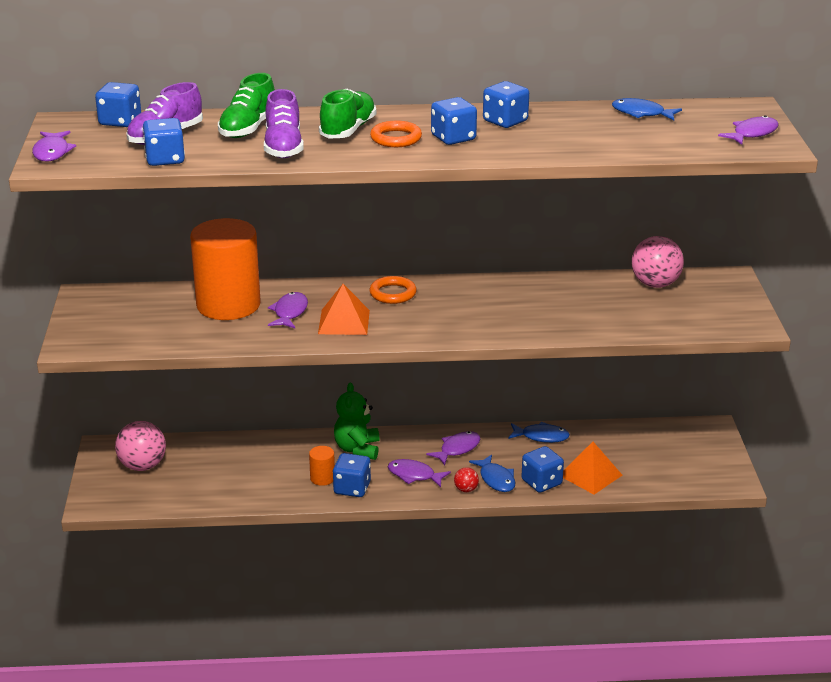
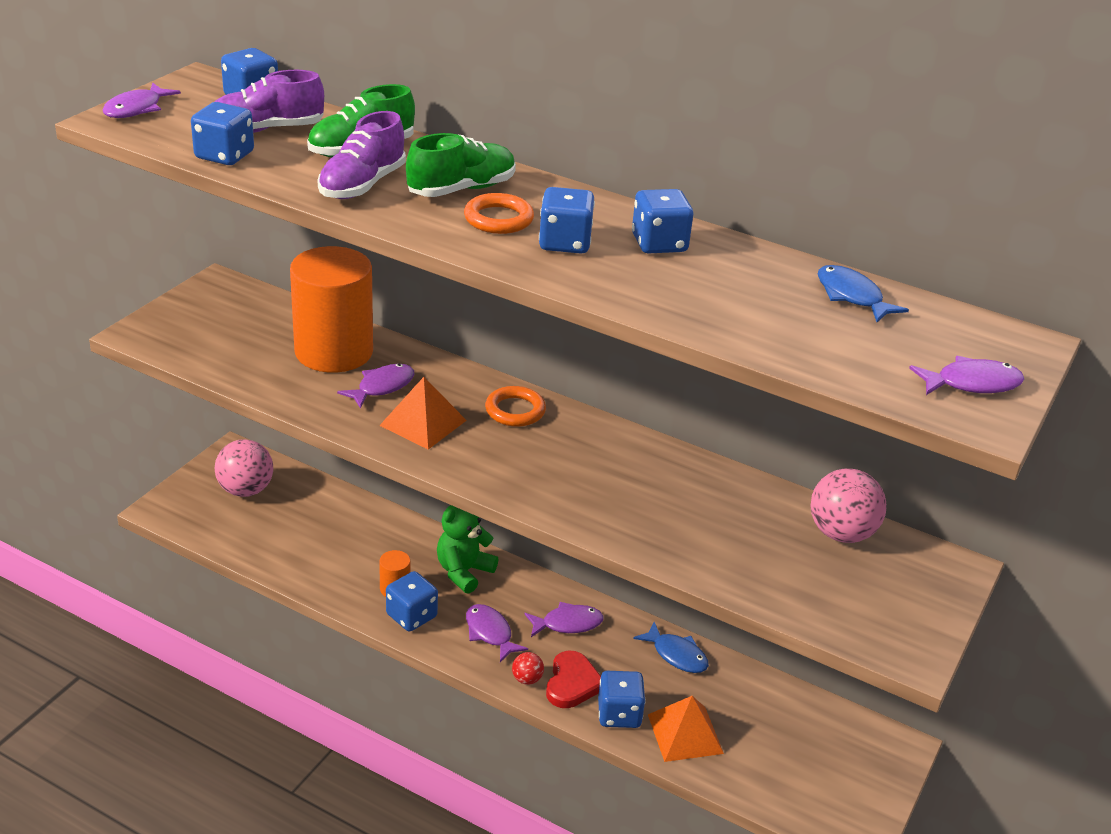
camera: 30 degrees right, 5 degrees up
blue fish [469,454,515,492] -> red heart [546,651,601,708]

